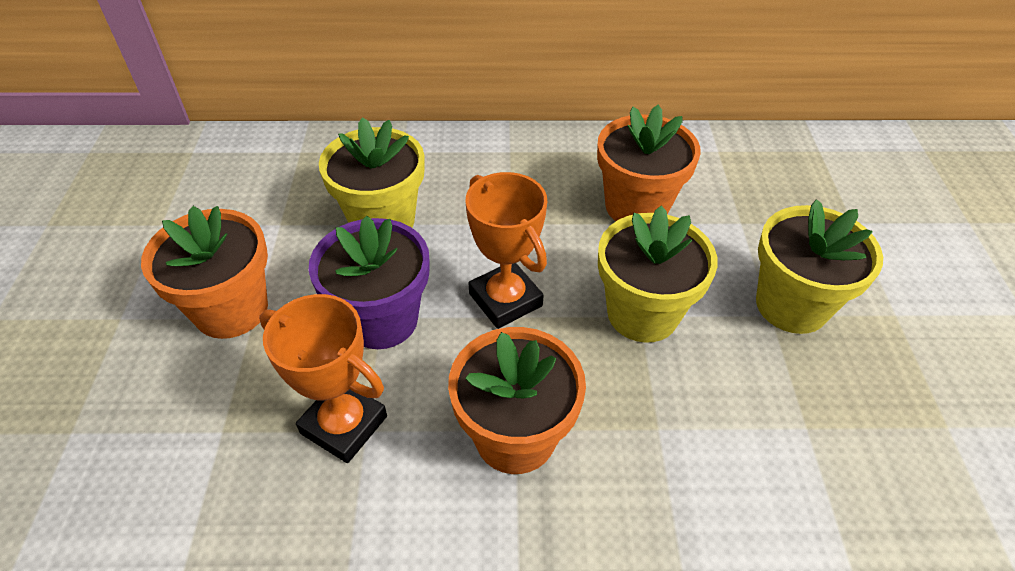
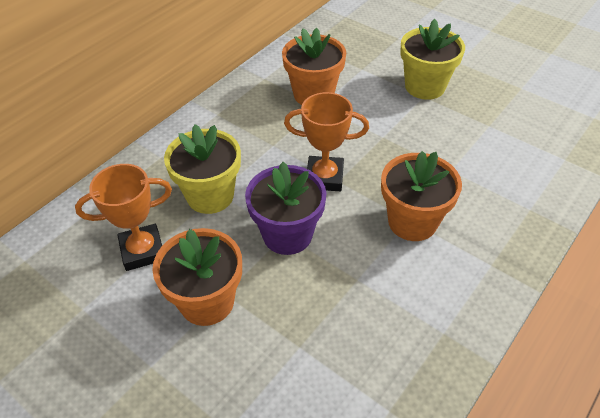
camera: 50 degrees left, 0 degrees up
orange trophy [259,294,387,463] -> orange trophy moved to [75,164,172,271]
yellow flower pot [598,206,718,343] -> none

